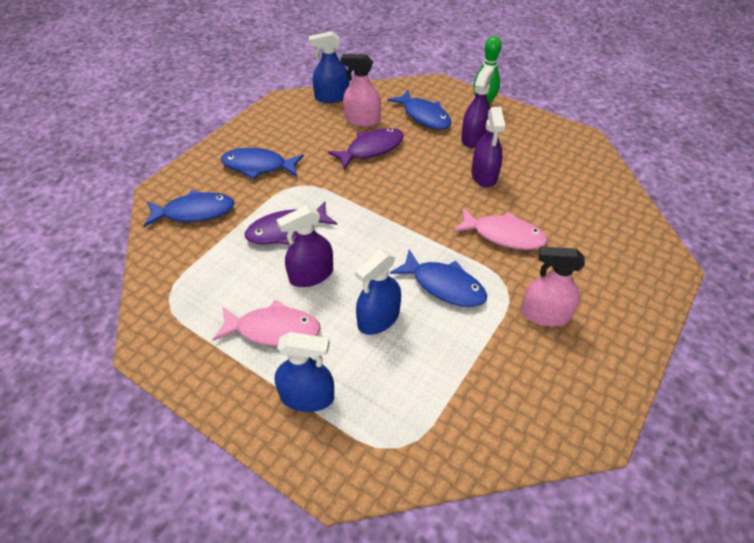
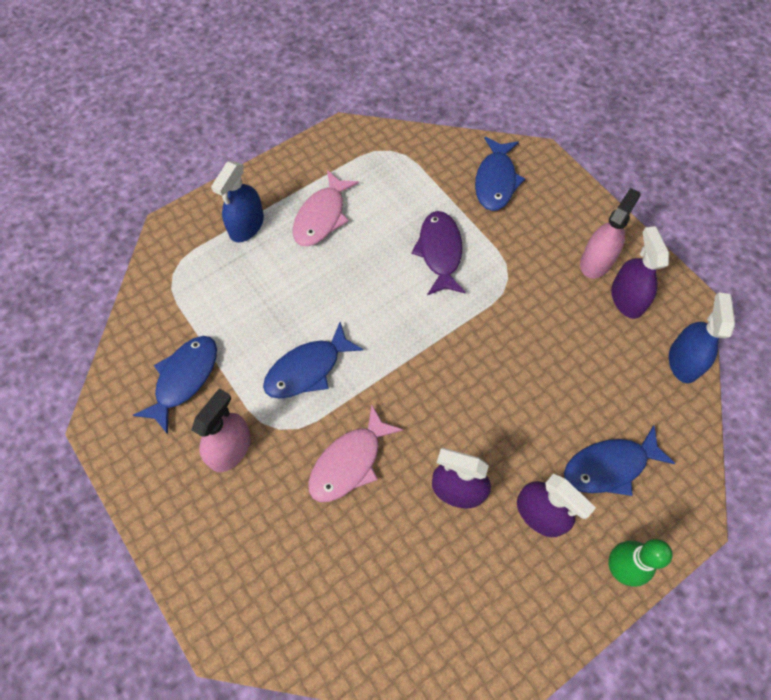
camera: 110 degrees right, 15 degrees up
blue fish [221,148,304,179] -> blue fish moved to [133,336,217,434]
purple spray bottle [277,206,333,287] -> purple spray bottle moved to [611,226,669,319]
purple fish [328,128,404,169] -> none
pink spray bottle [341,54,381,127] -> pink spray bottle moved to [580,188,641,278]
blue spray bottle [355,250,401,335] -> none

